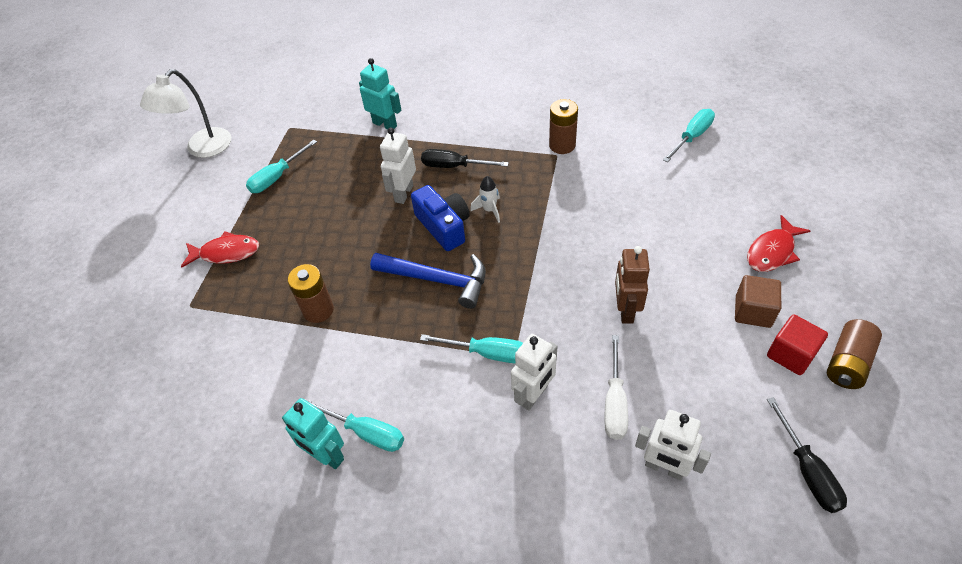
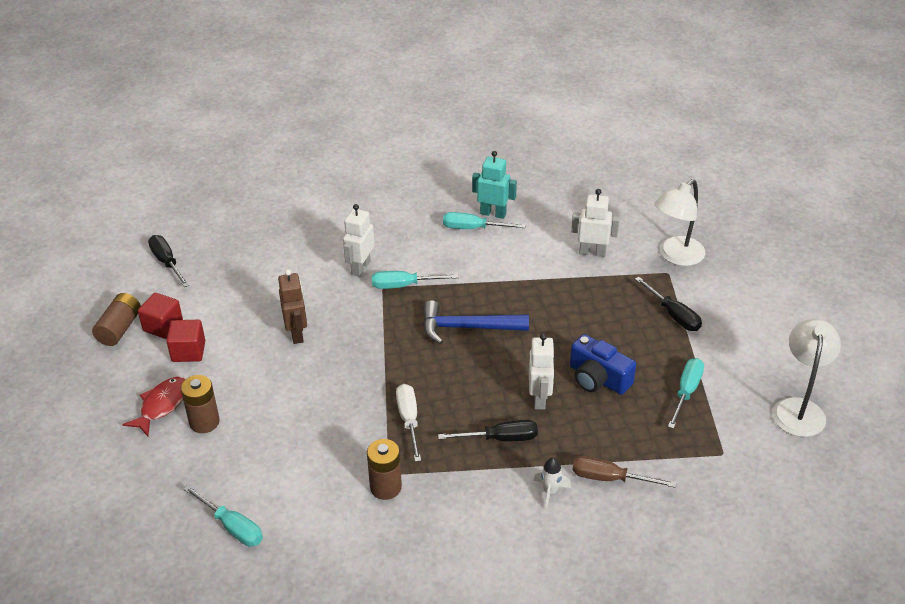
camera: 160 degrees right, 10 degrees down
red fish [181,231,259,268] -> black screwdriver [635,277,702,331]
brown battery [288,264,334,323] -> brown battery moved to [181,375,220,433]
turquoise robot [359,58,401,130] -> brown screwdriver [573,456,676,488]
blue camera [411,185,470,251] -> blue camera moved to [570,334,636,395]
white rocket [470,176,500,223] -> white rocket moved to [534,457,571,509]
white screwdriver [604,335,628,440] -> white screwdriver moved to [396,384,421,462]
white robot [635,410,711,480] -> white robot moved to [571,189,620,257]
turquoise screwdriver [663,109,715,162] -> turquoise screwdriver turned 75 degrees counterclockwise [183,485,263,547]
brown cube [735,275,781,328] -> red cube [166,320,205,362]
none -> white lamp [654,179,706,266]

